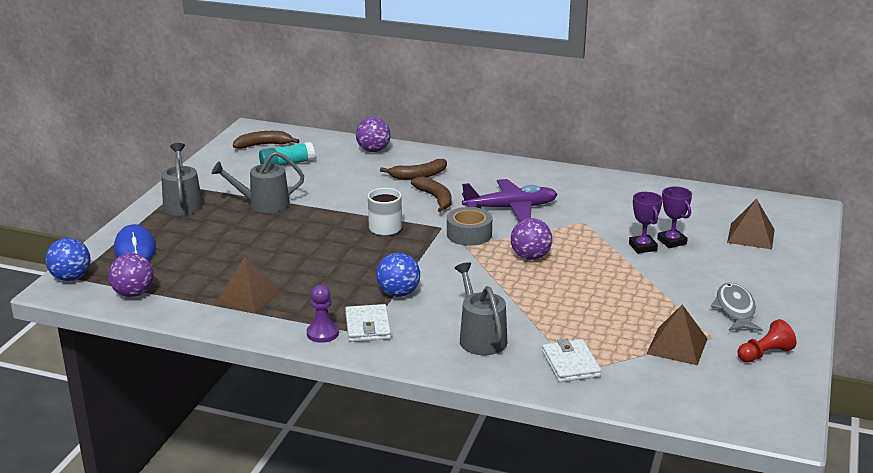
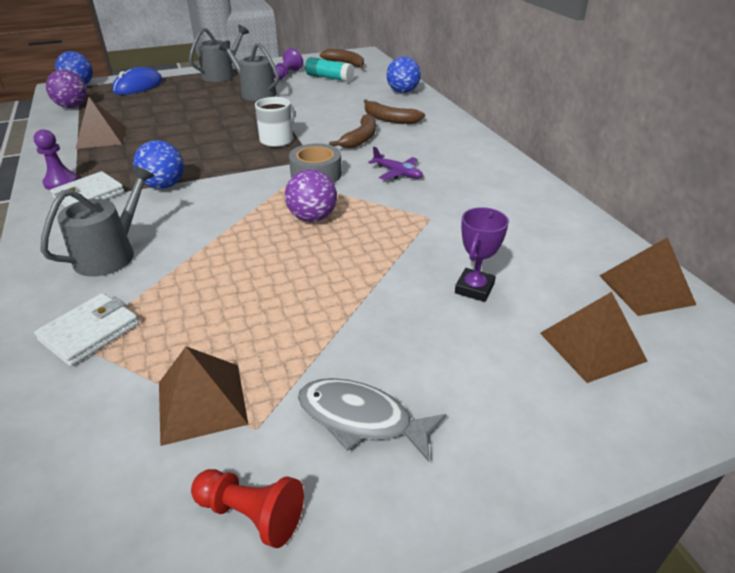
camera: 50 degrees right, 10 degrees up
purple ball [356,117,391,152] -> blue ball [386,56,421,93]
purple plane [462,179,557,221] -> purple plane [368,147,423,180], size x0.54
purple trophy [629,192,663,253] -> none
grey fish [711,283,763,332] -> grey fish turned 120 degrees counterclockwise [298,378,447,462]
none -> purple pawn [273,48,303,80]
none -> brown pyramid [599,237,696,316]

